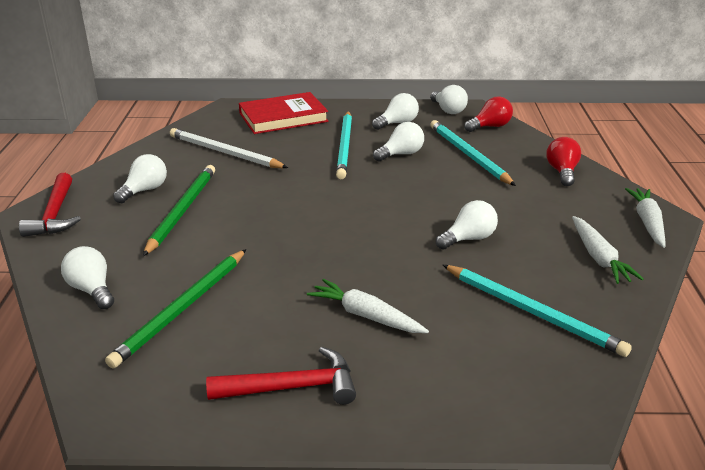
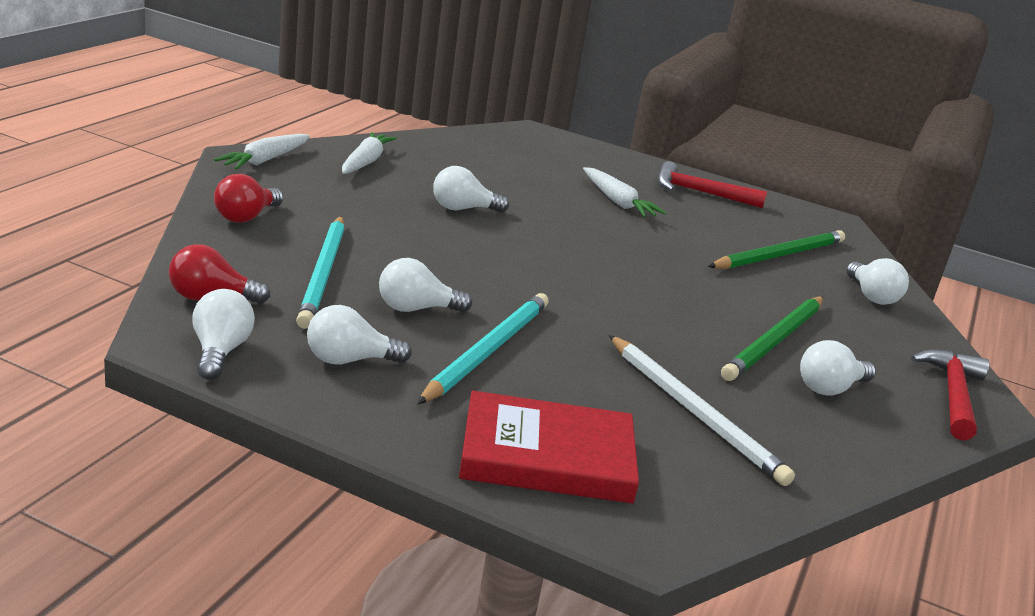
camera: 160 degrees left, 5 degrees down
turquoise pencil [443,265,632,357] -> none

